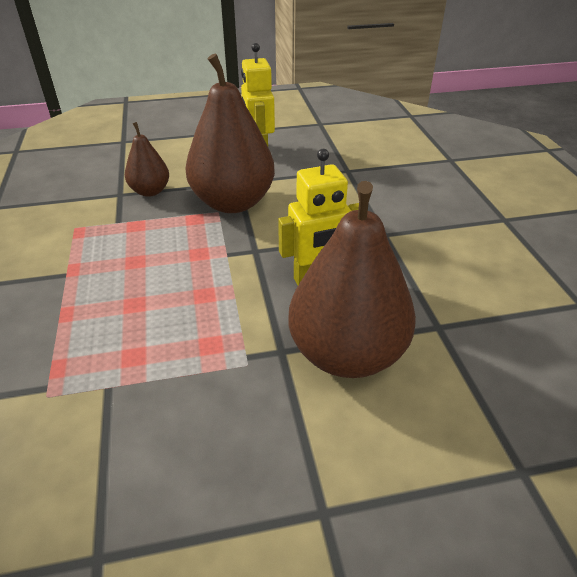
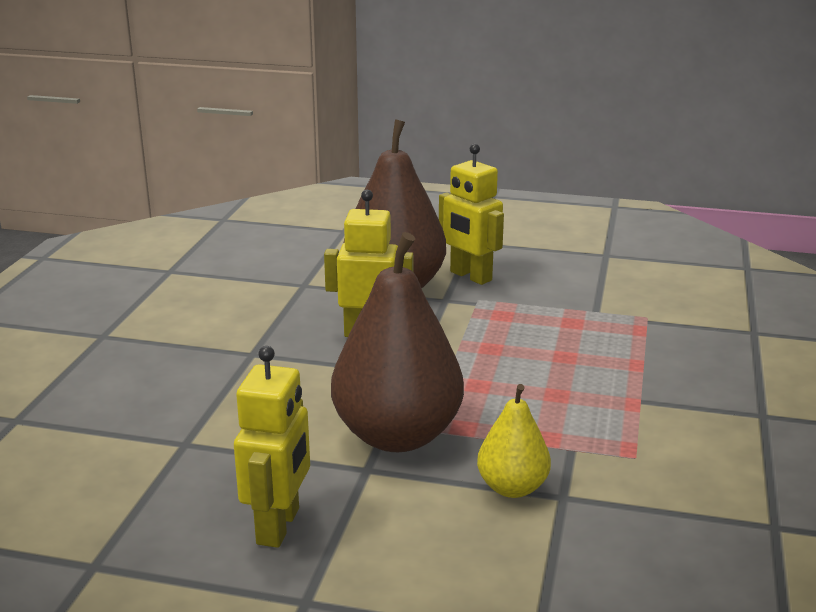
camera: 155 degrees left, 15 degrees down
brown pear [125,122,169,197] -> yellow pear [477,384,551,498]
none -> yellow robot [439,144,504,285]

